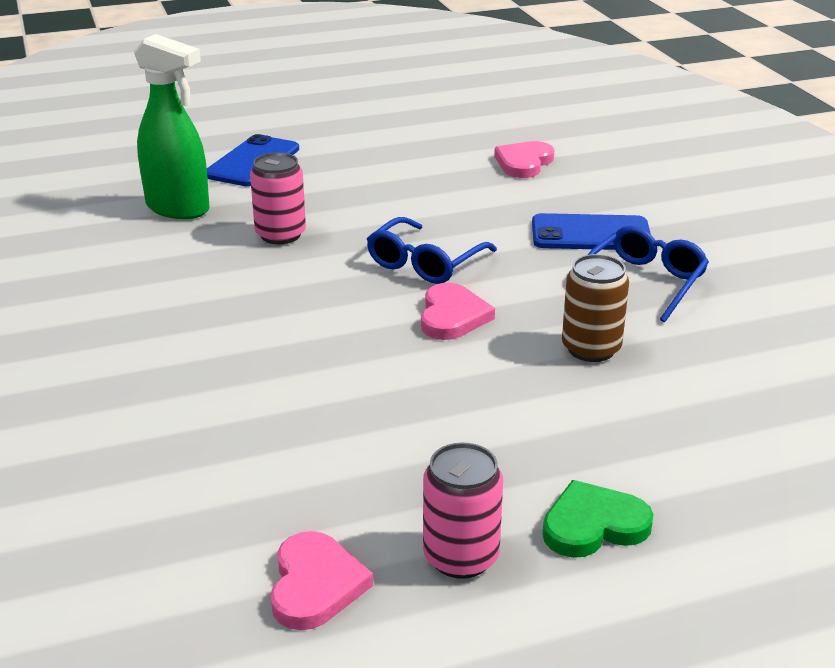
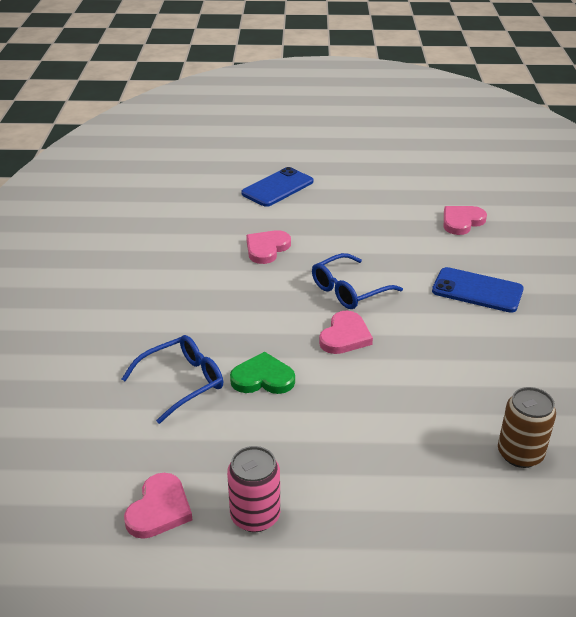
camera: 20 degrees right, 5 degrees up
green spray bottle [134,34,210,219] -> none
pink can [250,152,306,244] -> pink heart [246,230,291,264]
green heart [542,480,654,558] -> green heart moved to [230,352,295,394]
brown can [562,254,629,362] -> brown can moved to [498,387,556,468]
blue glasses [587,226,709,323] -> blue glasses moved to [122,335,223,424]

